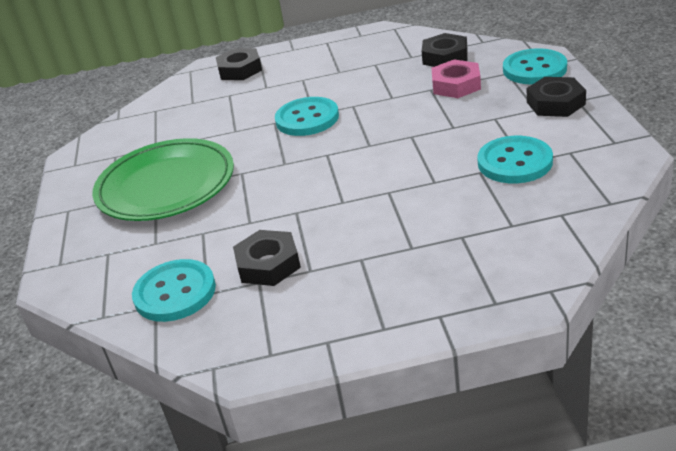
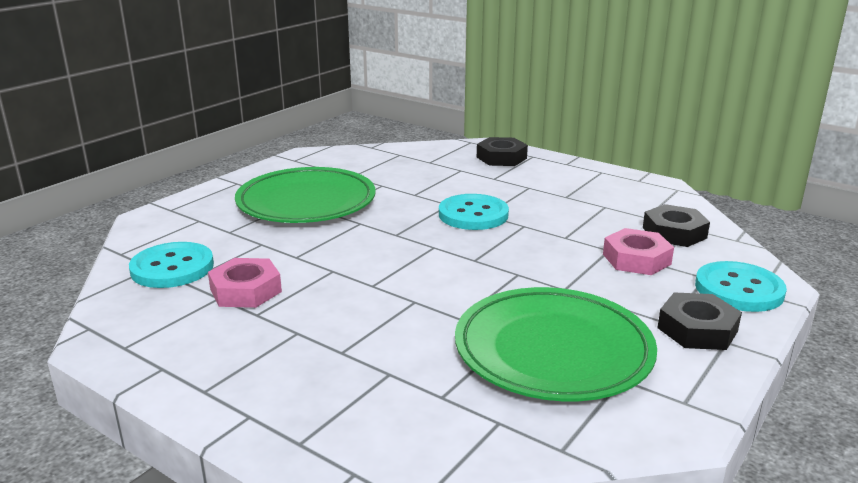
camera: 40 degrees right, 10 degrees down
black nut [233,230,301,286] -> pink nut [208,258,282,308]
turquoise button [477,136,553,183] -> green plate [455,287,657,401]

